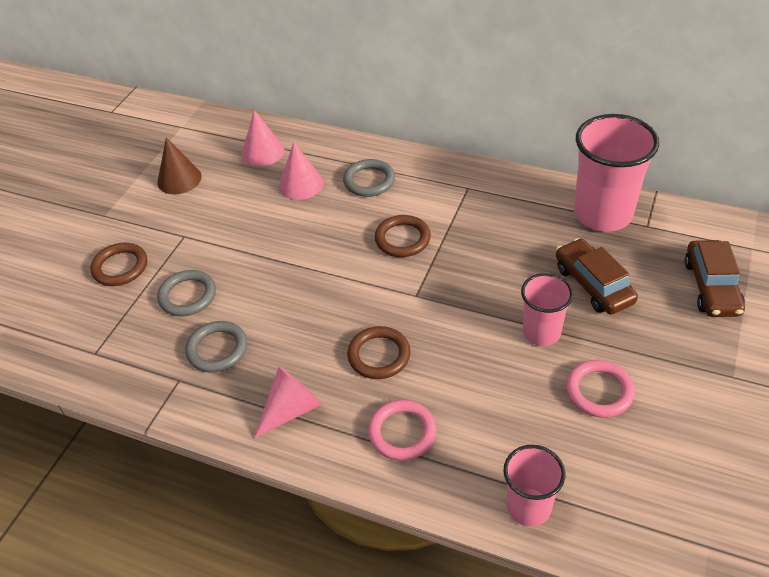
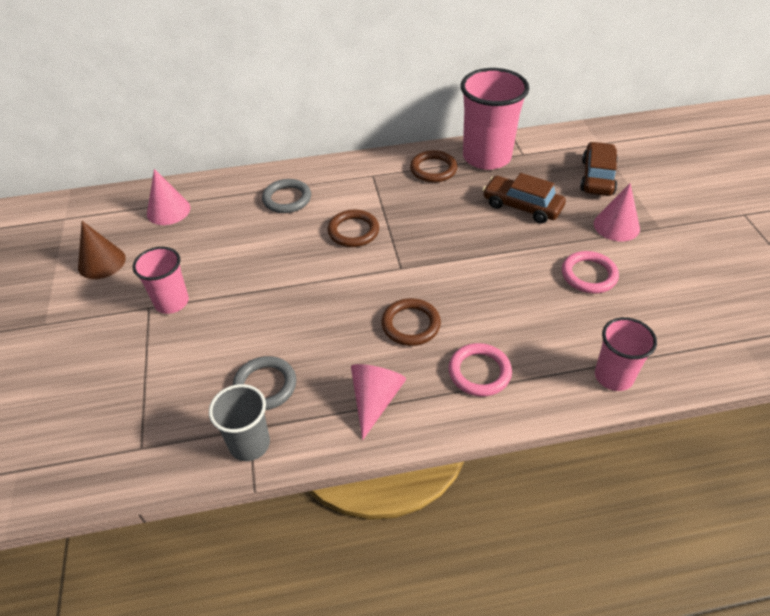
camera: 35 degrees left, 0 degrees up
brown ring [90,243,147,286] -> brown ring moved to [410,150,457,183]
grey ring [157,270,216,316] -> none
pink cone [279,142,324,200] -> pink cone moved to [594,183,640,241]
pink cup [521,273,573,346] -> pink cup moved to [133,247,189,314]
brown car [685,240,745,317] -> brown car turned 135 degrees counterclockwise [580,142,618,196]
none -> grey cup [209,384,270,461]

